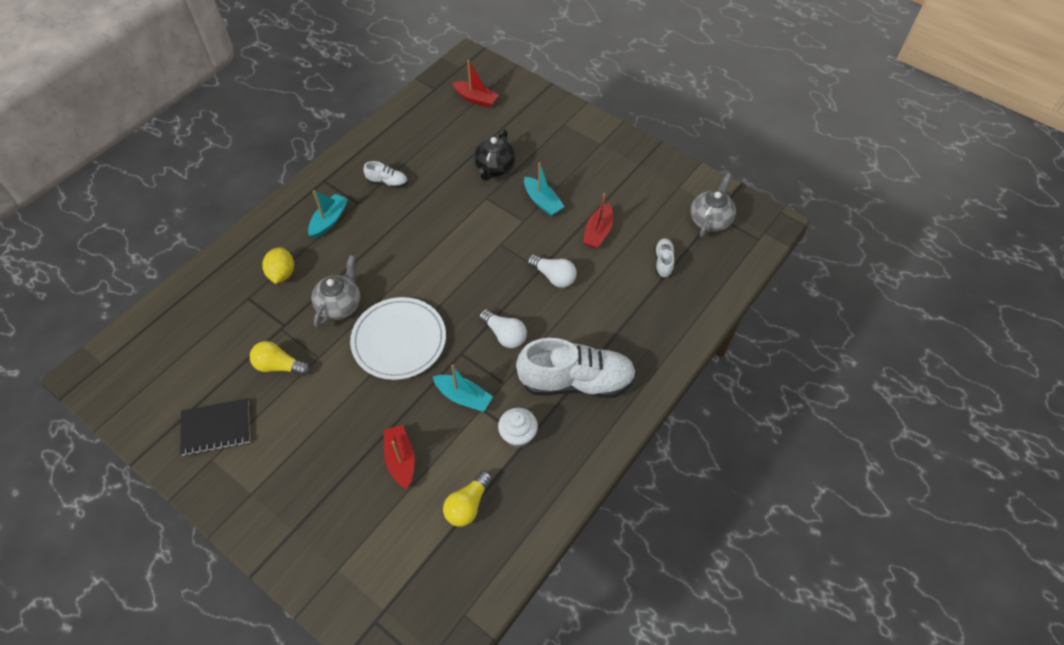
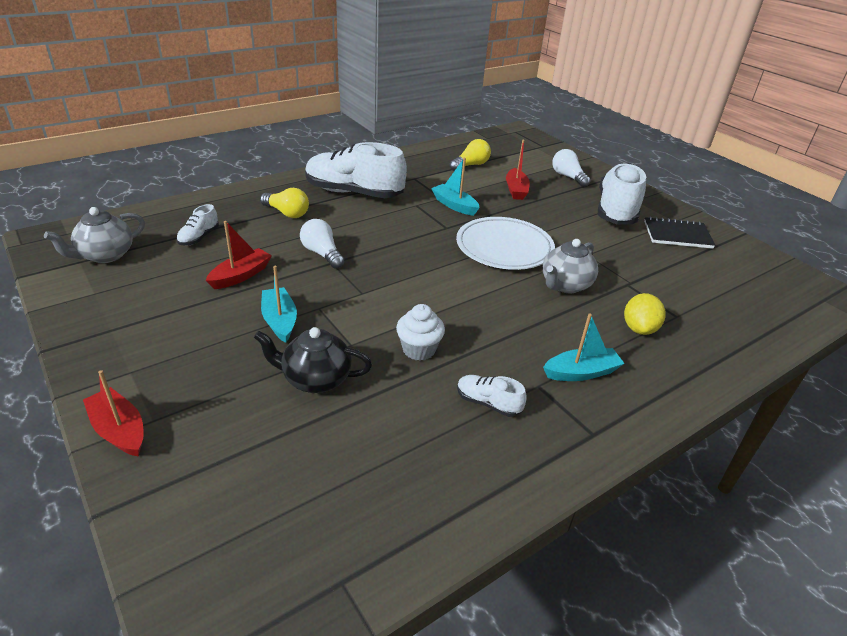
camera: 165 degrees left, 20 degrees down
yellow light bulb [250,341,310,376] -> yellow light bulb moved to [260,188,309,218]
turquoise boat [308,190,348,239] -> turquoise boat turned 150 degrees counterclockwise [543,314,625,381]
red boat [452,60,499,108] -> red boat moved to [83,370,144,457]
black teapot [474,129,516,181] -> black teapot turned 120 degrees counterclockwise [254,327,372,393]
white light bulb [479,309,527,348] -> white light bulb moved to [552,149,591,187]
white cupcake [498,408,538,448] -> white cupcake moved to [396,304,445,361]
none -> white shoe [598,163,646,225]

